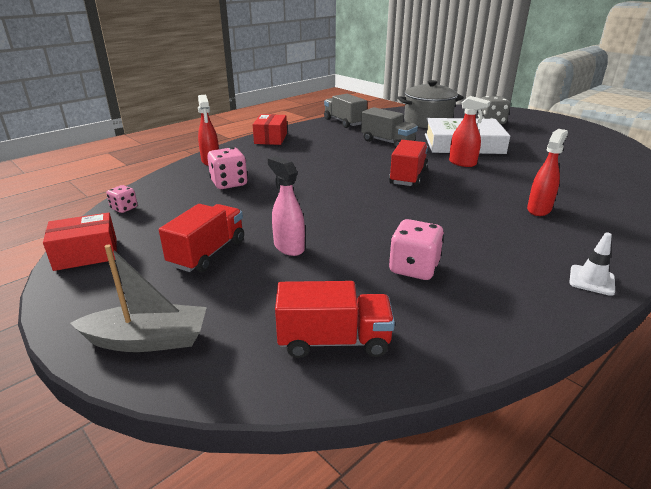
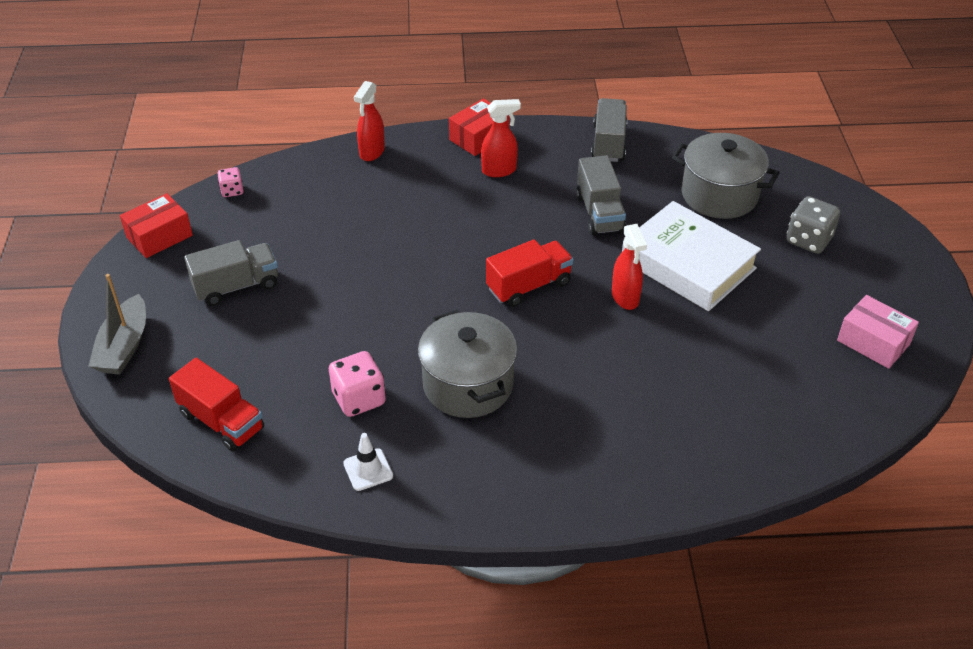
camera: 40 degrees right, 15 degrees up
red box [43,212,117,271] -> red box turned 60 degrees counterclockwise [120,193,193,258]
grey boat [70,245,207,352] -> grey boat turned 60 degrees clockwise [88,274,146,375]
red truck [159,204,244,272] -> grey truck [184,240,278,306]
pink dice [207,147,248,189] -> none
pink spray bottle [268,156,305,256] -> none
red spray bottle [527,129,568,216] -> red spray bottle moved to [481,99,521,177]
white traffic cone [569,232,615,296] -> white traffic cone moved to [343,433,393,491]
none -> grey pot [418,309,517,418]
none -> pink box [837,295,919,369]

